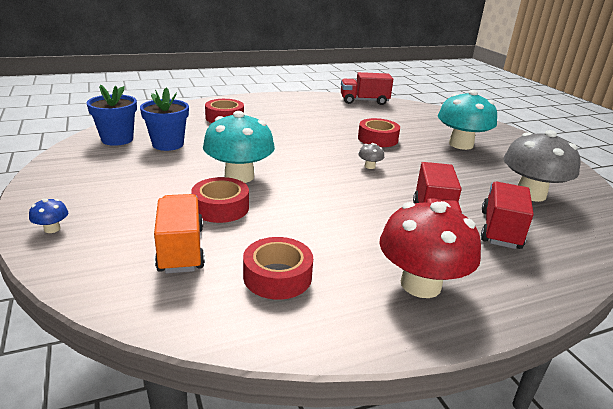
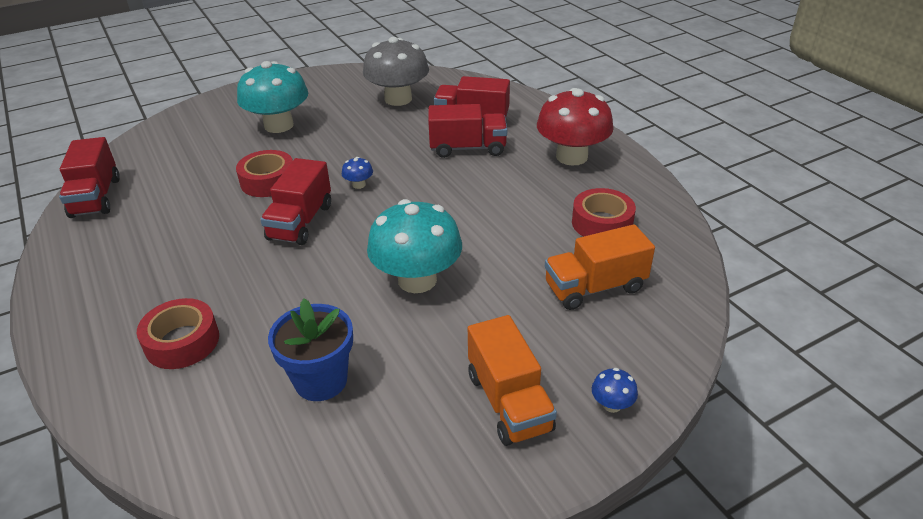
camera: 95 degrees left, 10 degrees up
blue flower pot [87,85,137,146] -> none
red tape [191,177,249,223] -> none
grey mushroom [359,143,384,169] -> blue mushroom [342,157,373,189]
none -> red truck [260,158,331,245]
none -> orange truck [468,315,557,446]

